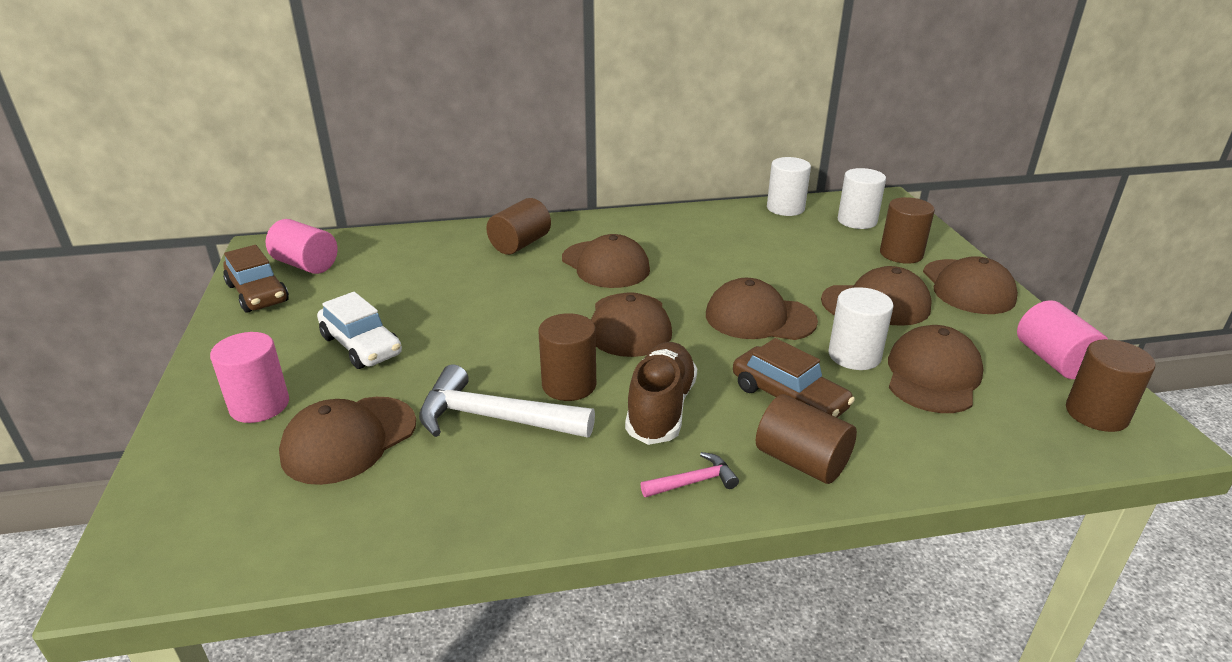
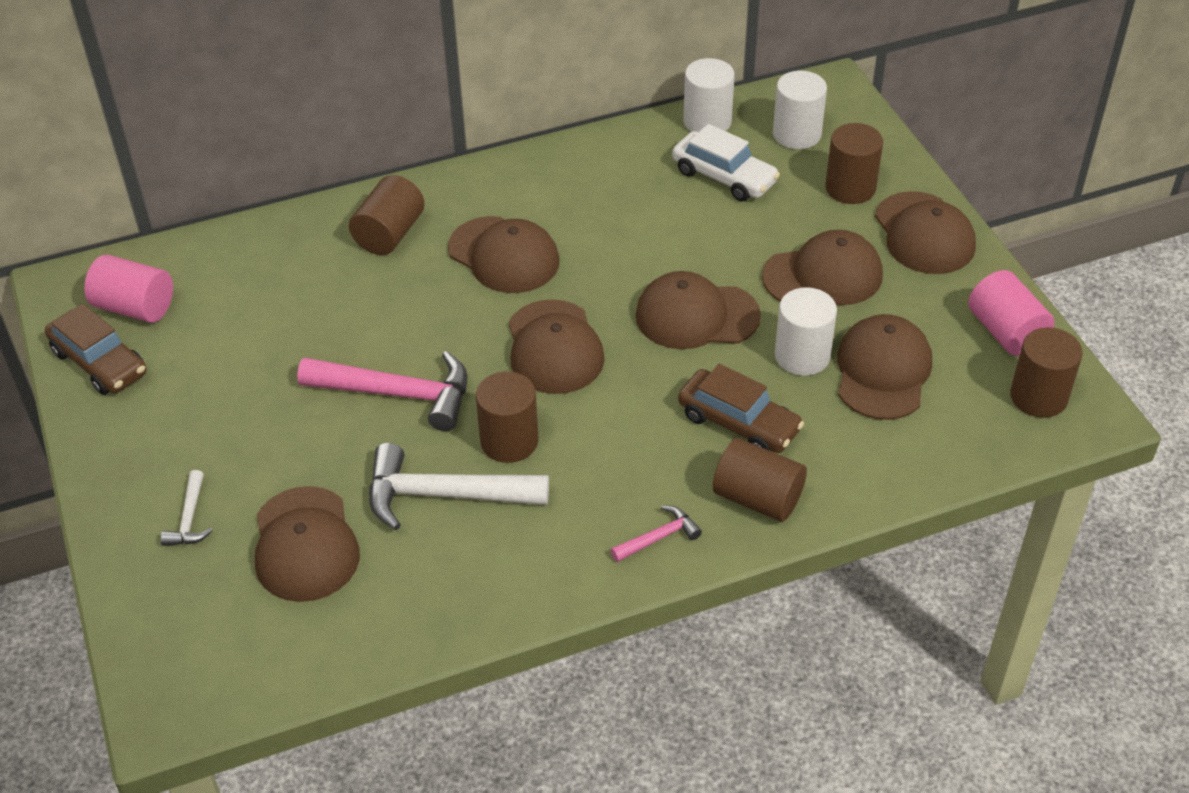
camera: 10 degrees left, 15 degrees up
pink cylinder [210,332,289,423] -> white hammer [161,470,213,546]
brown cap [279,397,416,485] -> brown cap turned 45 degrees counterclockwise [255,486,360,602]
white car [317,292,402,369] -> white car moved to [672,124,780,202]
brown shoe [625,342,697,445] -> none
none -> pink hammer [297,351,467,431]

